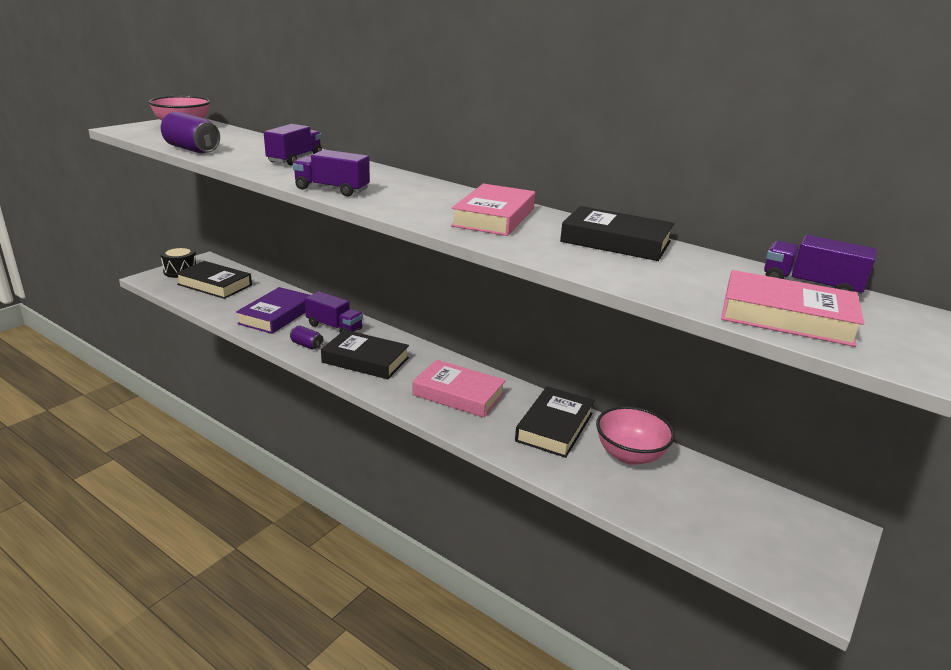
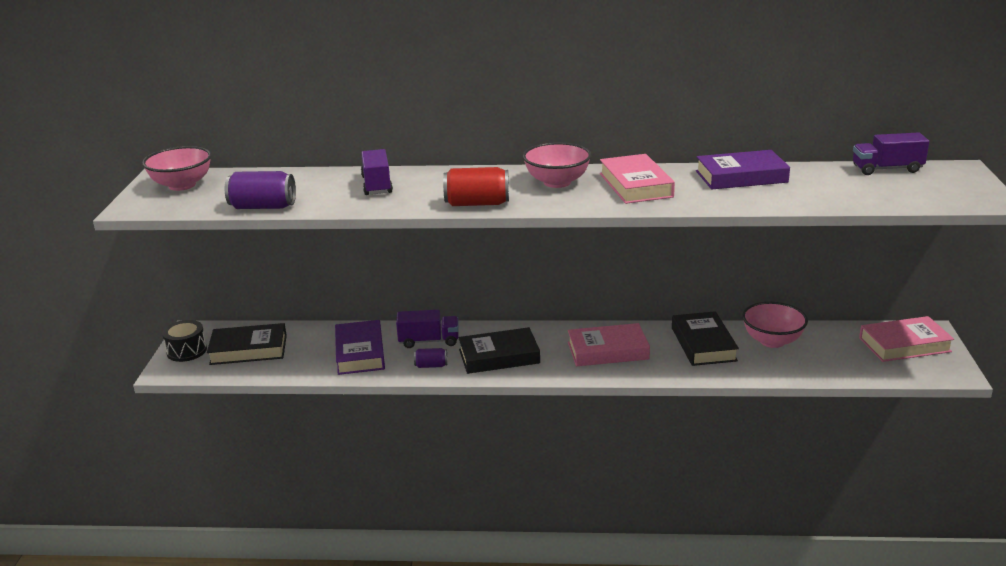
camera: 30 degrees left, 0 degrees up
purple truck [293,150,370,197] -> red can [443,167,509,206]
black book [560,206,674,261] -> purple book [696,150,790,189]
pink book [721,270,864,347] -> pink book moved to [859,316,954,362]
none -> pink bowl [523,142,592,188]

